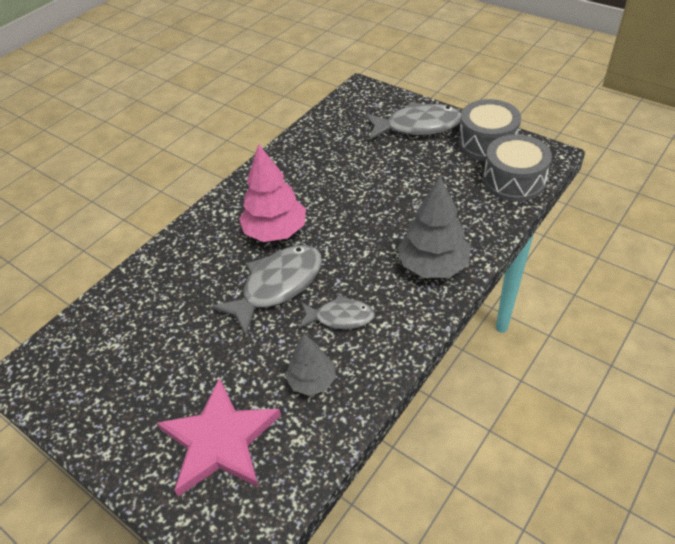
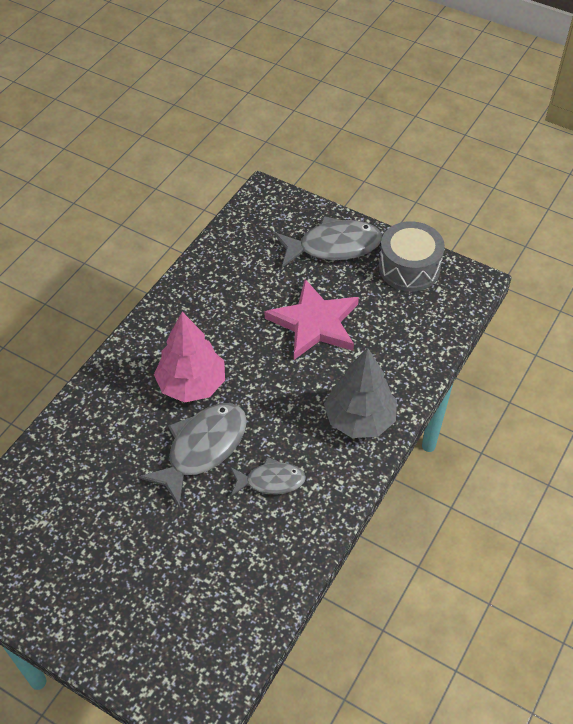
camera: 10 degrees left, 5 degrees up
pink star [157,378,281,497] -> pink star moved to [265,279,359,360]
grey tree [285,334,336,396] -> none
grey drum [483,134,552,202] -> none

